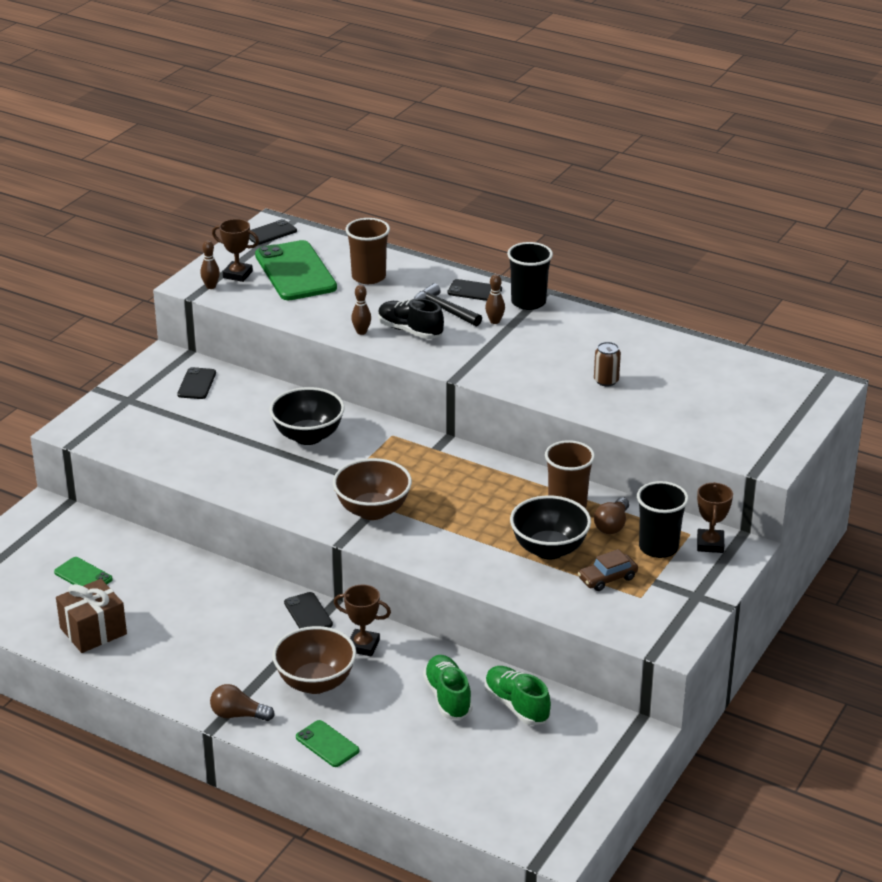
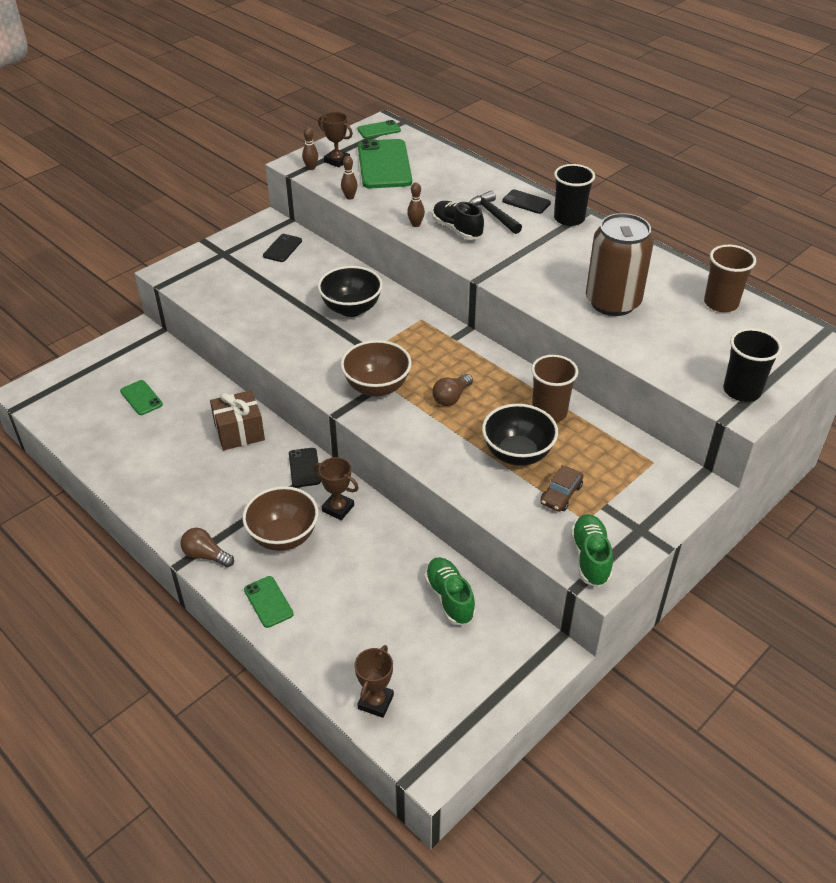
camera: 15 degrees right, 10 degrees up
brown gift [56,579,127,653] -> brown gift moved to [210,390,265,450]
black phone [249,219,297,245] -> green phone [357,120,401,138]
brown cup [345,218,390,284] -> brown cup moved to [704,245,756,312]
green shoe [423,655,472,720] -> green shoe moved to [571,514,613,587]
brown bowling pin [485,274,505,324] -> brown bowling pin moved to [341,156,358,200]
brown car [578,549,638,591] -> brown car turned 45 degrees counterclockwise [540,465,584,512]
brown can [594,342,621,386] -> brown can [586,213,654,316], size x2.43
brown light bulb [594,497,629,534] -> brown light bulb moved to [432,374,473,406]
black cup [637,481,689,558] -> black cup moved to [723,328,782,402]
brown trophy [697,482,733,553] -> brown trophy moved to [354,645,394,718]

